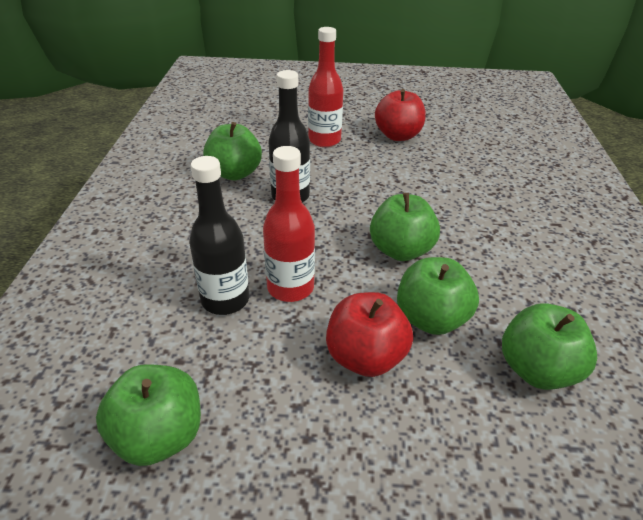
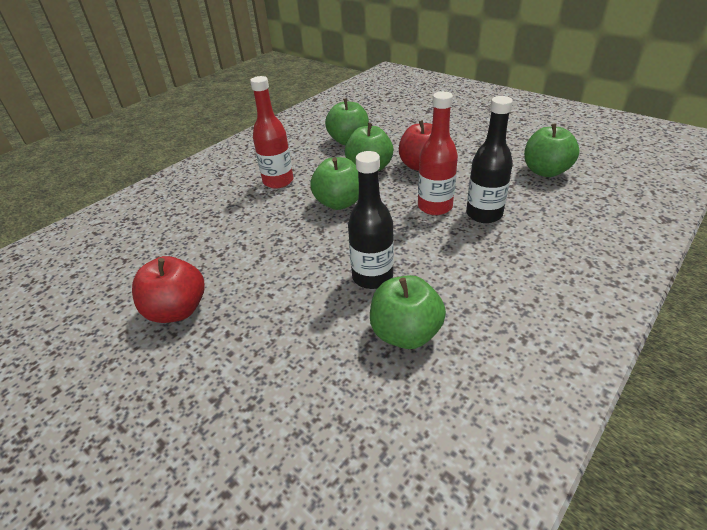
camera: 140 degrees left, 0 degrees up
red bottle [308,27,343,147] -> red bottle moved to [250,76,293,189]

